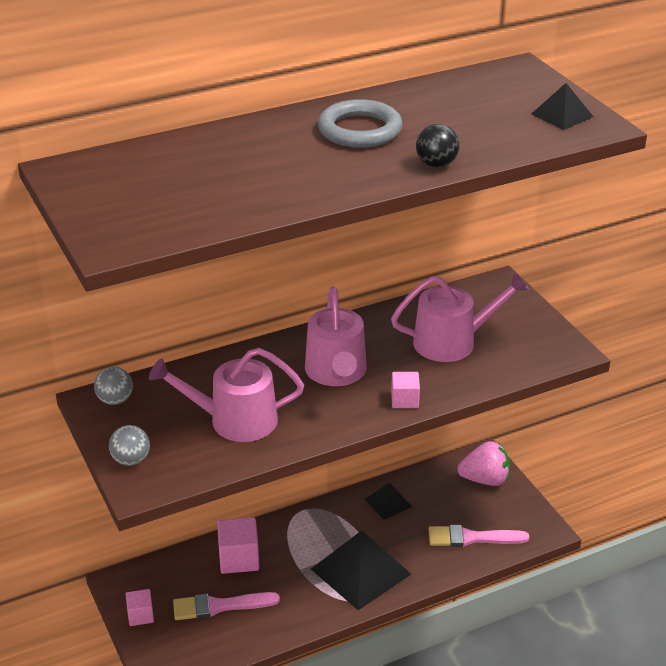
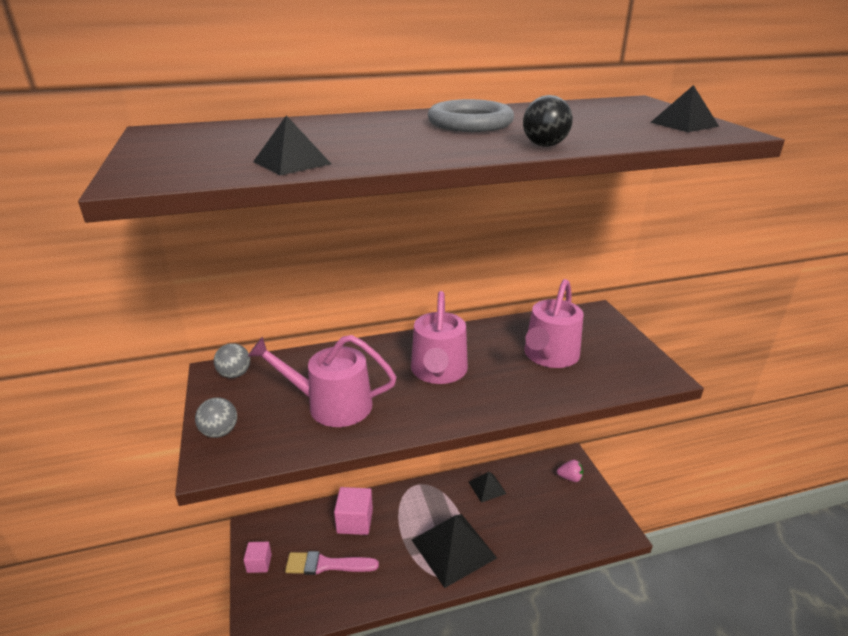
camera: 10 degrees right, 5 degrees down
pink watering can [391,272,529,362] -> pink watering can turned 120 degrees clockwise [524,279,584,368]
pink cube [391,372,420,408] -> none
pink brush [429,525,529,547] -> none
pink strawberry [457,441,510,486] -> pink strawberry [557,460,583,482], size x0.59
none -> black pyramid [253,115,331,175]

